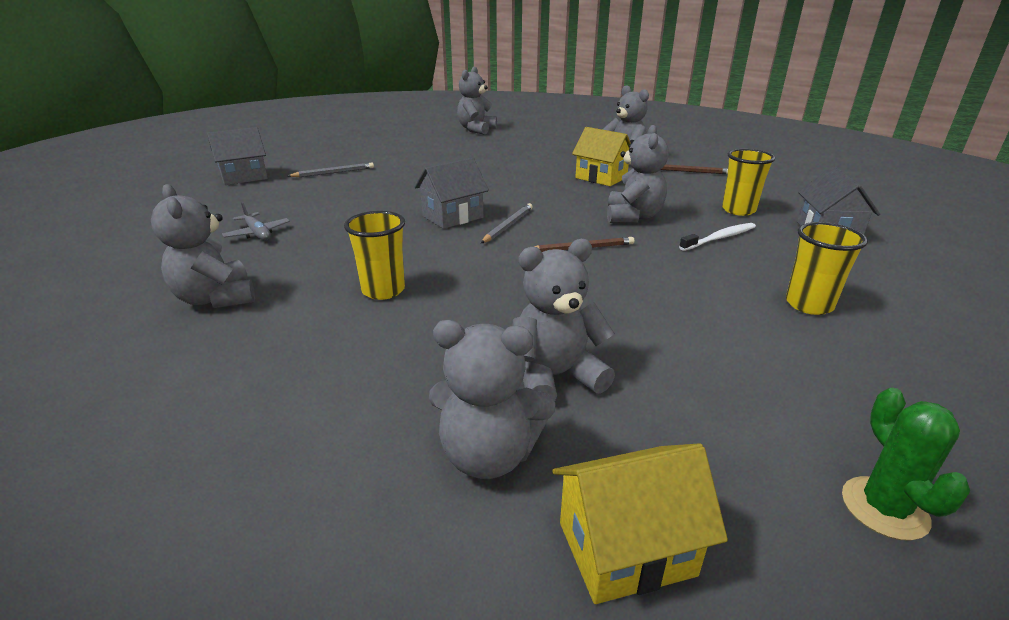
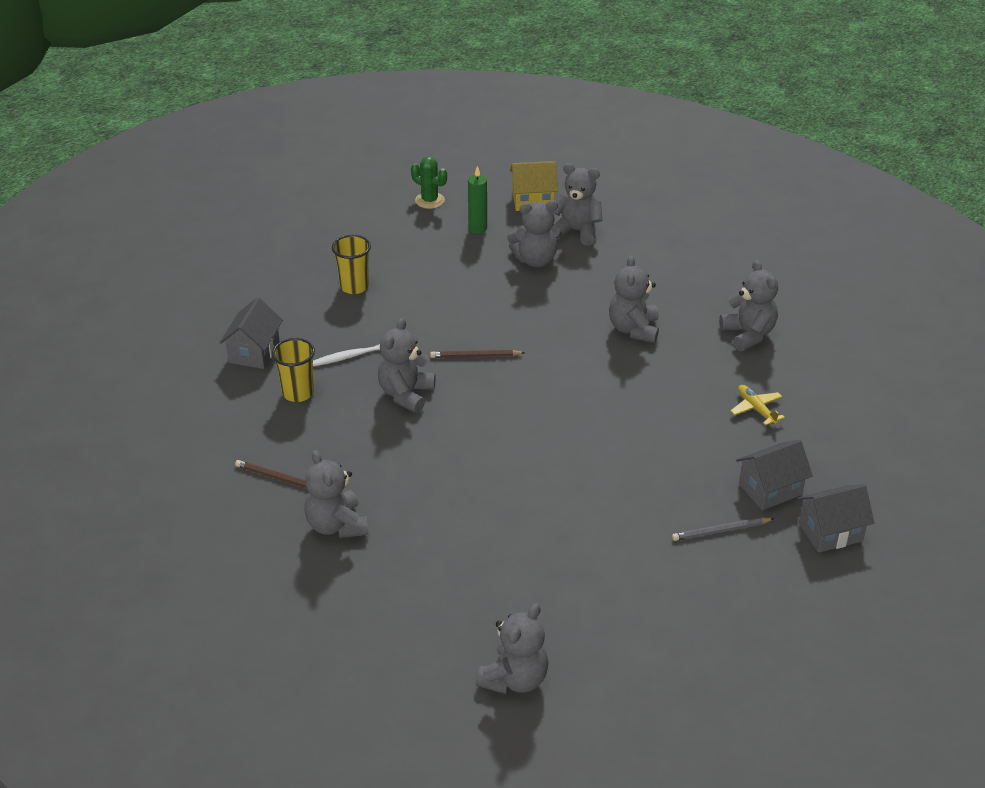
camera: 170 degrees left, 10 degrees up
grey plane [222,202,290,240] -> yellow plane [730,385,785,426]
yellow cup [344,211,405,300] -> grey teddy bear [609,256,659,343]
grey house [415,158,489,229] -> grey house moved to [736,440,813,510]
grey pencil [481,203,533,243] -> none
yellow house [572,127,631,186] -> none
green cactus [842,388,970,541] -> green cactus turned 60 degrees counterclockwise [411,156,447,209]
none -> green candle [468,166,487,234]

